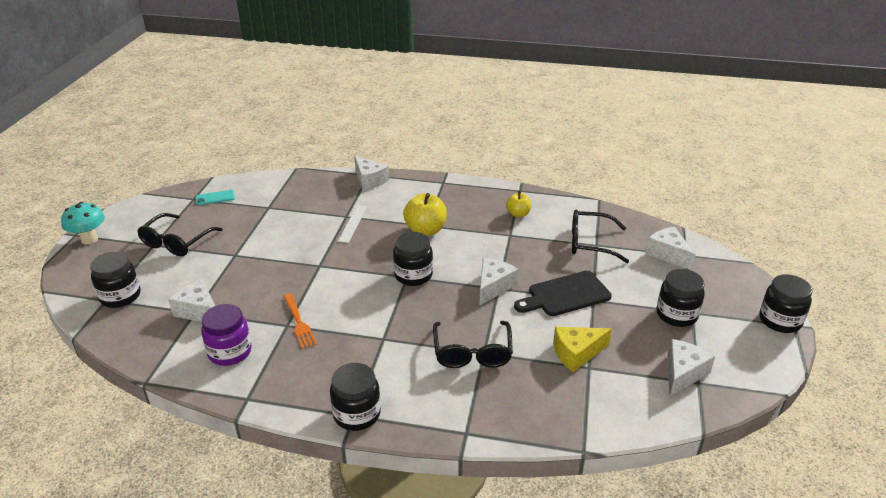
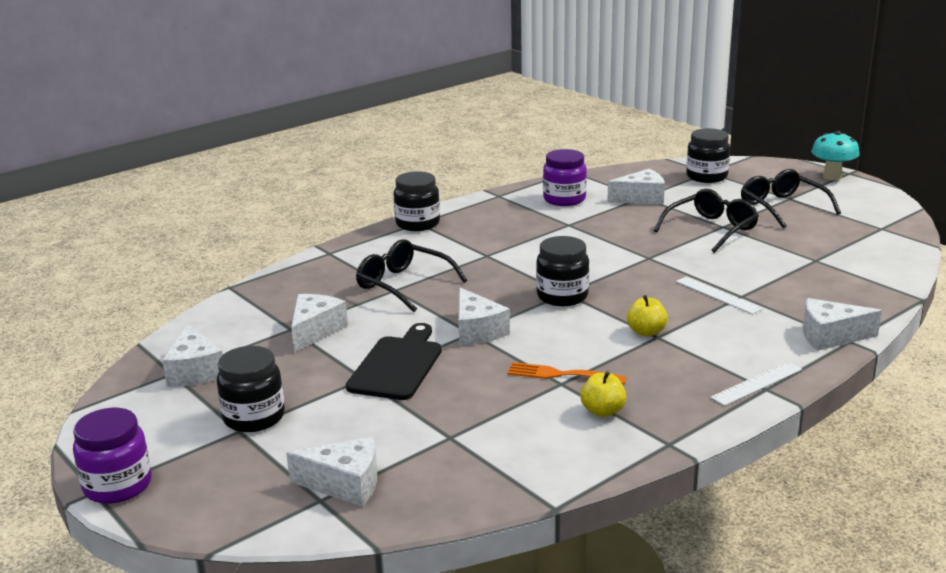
camera: 130 degrees right, 10 degrees down
turquoise phone [196,190,235,205] -> none
orange fork [283,293,317,349] -> orange fork moved to [508,362,627,384]
yellow apple [403,193,447,236] -> yellow apple [627,295,668,337], size x0.60
yellow cheese [553,327,612,372] -> white cheese [291,294,348,353]
black glasses [572,210,629,263] -> black glasses moved to [654,189,759,253]
black jar [759,274,812,333] -> purple jar [73,408,152,504]
none -> white ruler [710,362,802,406]

